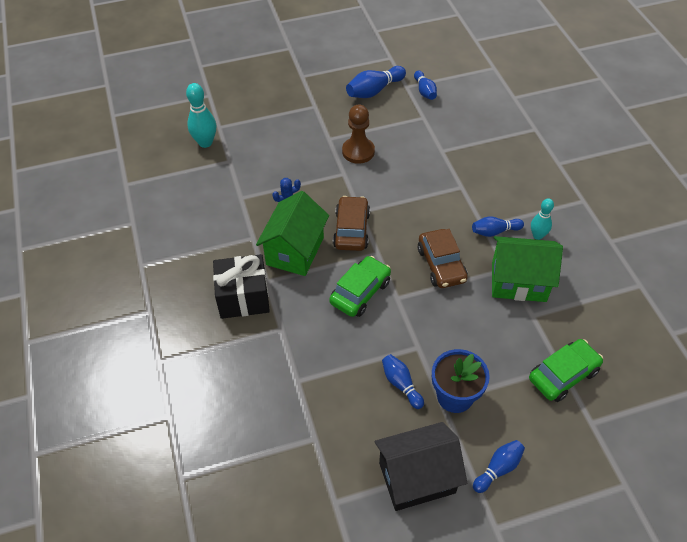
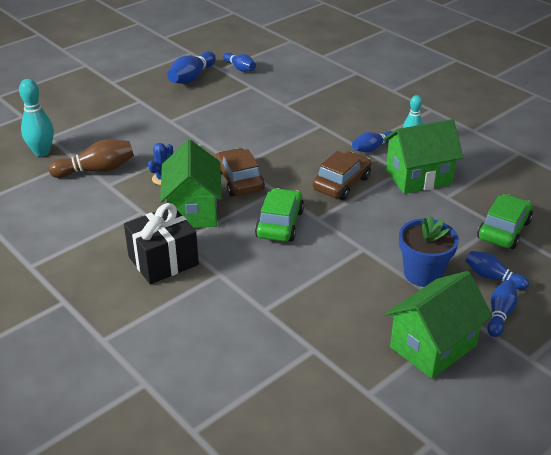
camera: 25 degrees left, 15 degrees down
brown pawn [342,105,375,164] -> none
black house [375,422,467,511] -> green house [385,271,493,379]
blue bowling pin [382,354,424,409] -> blue bowling pin moved to [466,251,529,290]
brown car [418,229,468,288] -> brown car turned 105 degrees counterclockwise [313,151,371,200]
none -> brown bowling pin [49,139,134,178]

